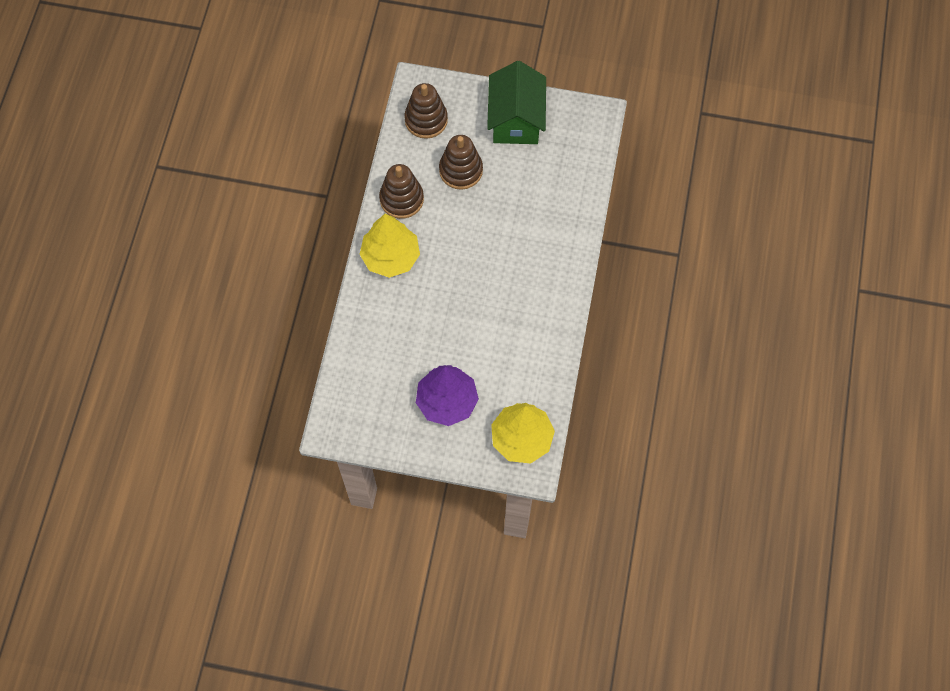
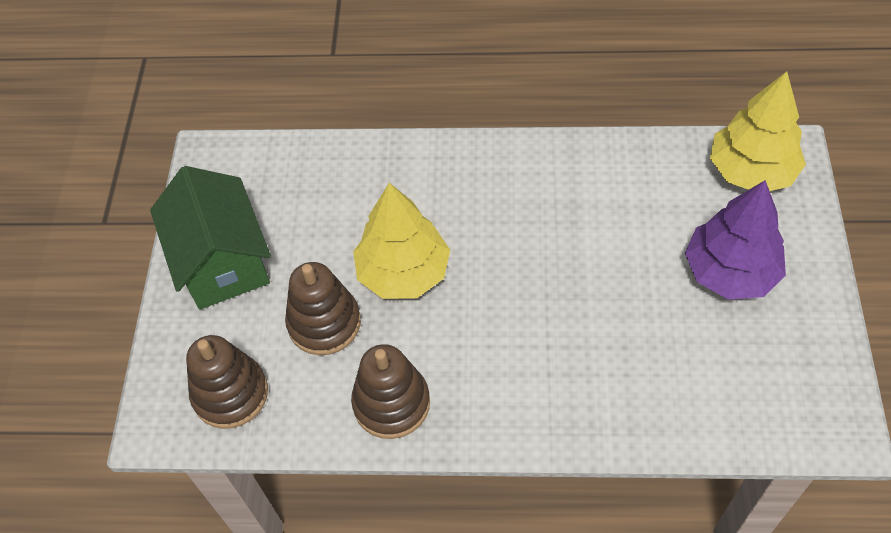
camera: 95 degrees left, 10 degrees down
yellow tree [360,214,420,278] -> yellow tree moved to [353,183,450,299]
green house [487,61,546,144] -> green house turned 75 degrees clockwise [150,166,271,309]

